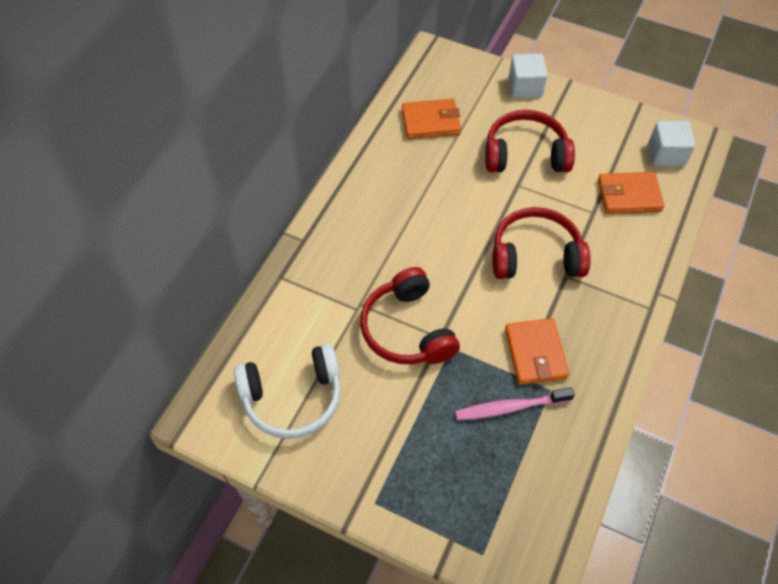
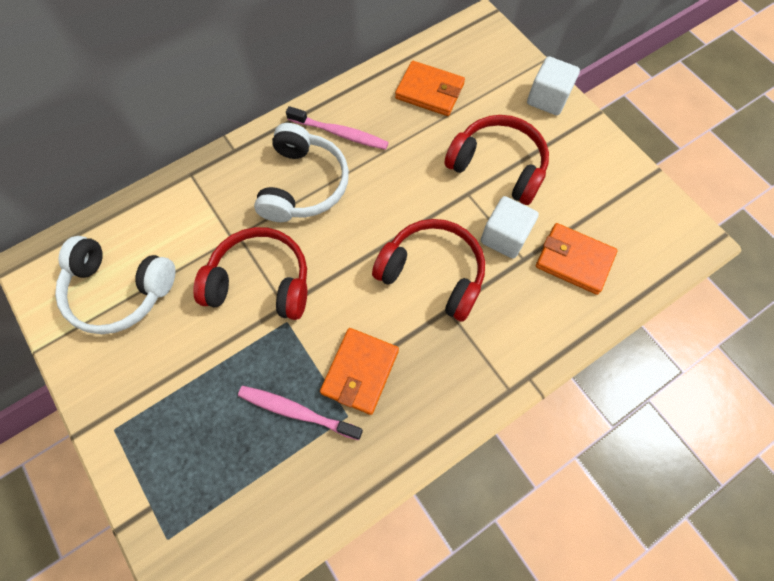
camera: 30 degrees right, 10 degrees up
red headphones [360,267,460,364] -> red headphones turned 90 degrees clockwise [193,227,307,320]
white cube [649,121,695,167] -> white cube moved to [481,196,539,259]
none -> white headphones [254,123,349,222]
none -> pink toothbrush [286,106,389,150]

